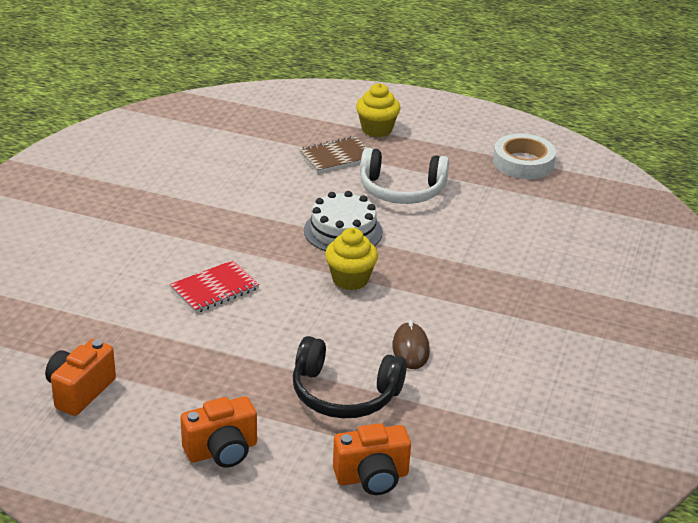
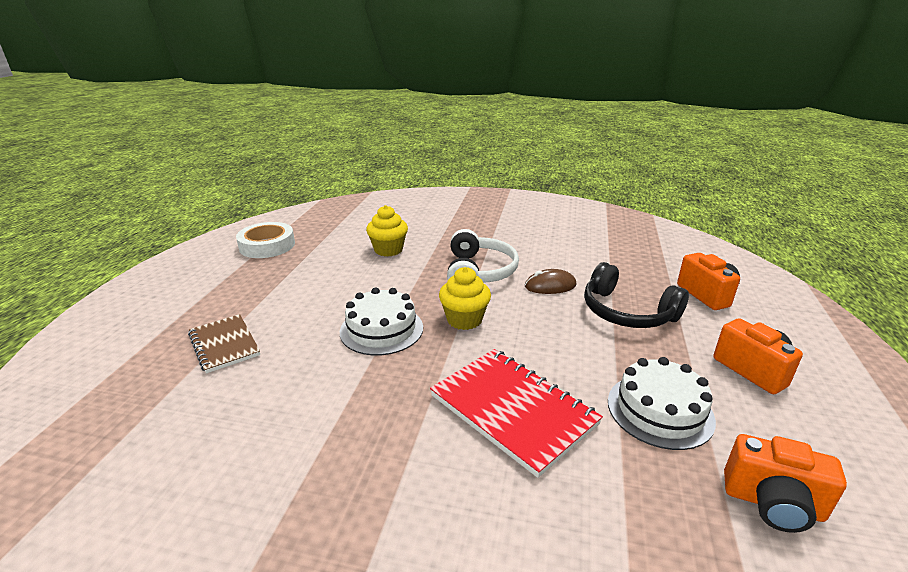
camera: 95 degrees left, 5 degrees down
red notebook [170,260,260,313] -> red notebook [430,349,603,478], size x1.59
black headphones [293,336,407,418] -> black headphones turned 120 degrees clockwise [584,262,689,328]
yellow cupcake [356,83,400,137] -> yellow cupcake moved to [366,205,408,257]
white headphones [360,148,449,204] -> white headphones moved to [447,229,519,283]
none -> white cake [608,357,716,450]

